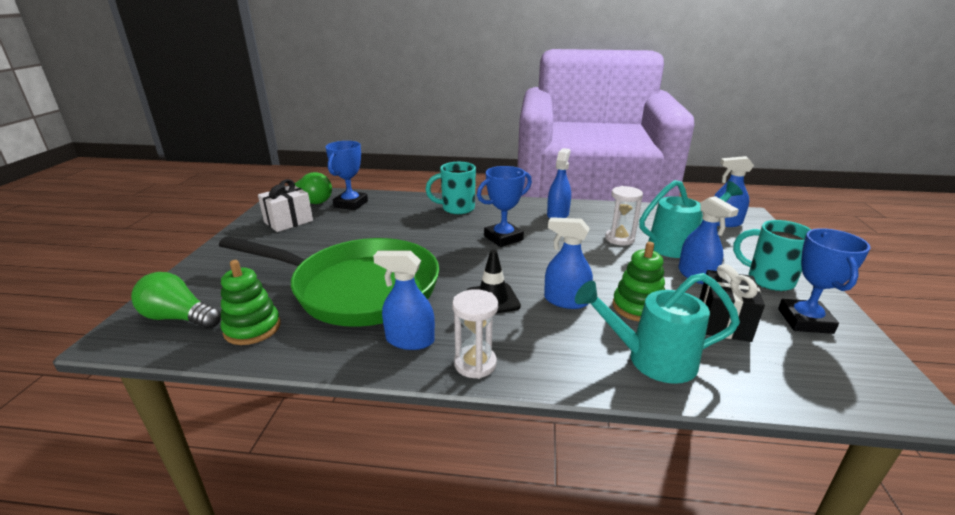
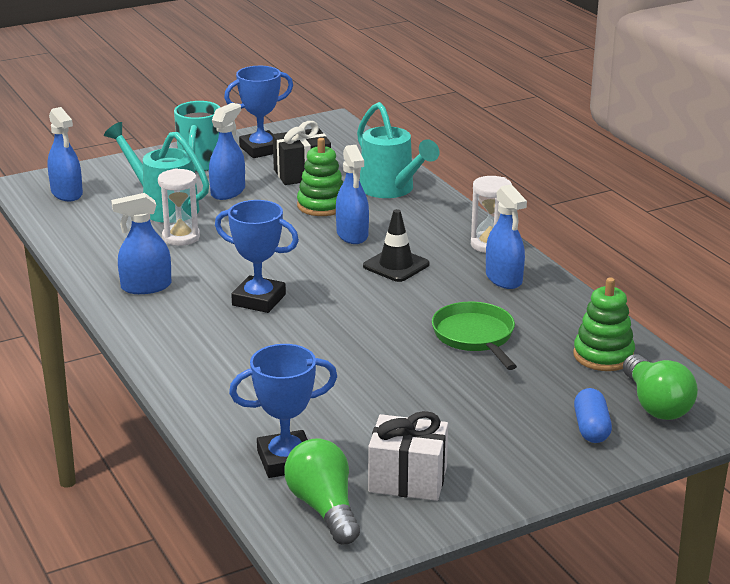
camera: 125 degrees left, 0 degrees up
green pan [219,236,439,327] -> green pan [432,302,517,370], size x0.47
turquoise mug [426,162,476,215] -> none
none -> blue capsule [574,388,612,443]

